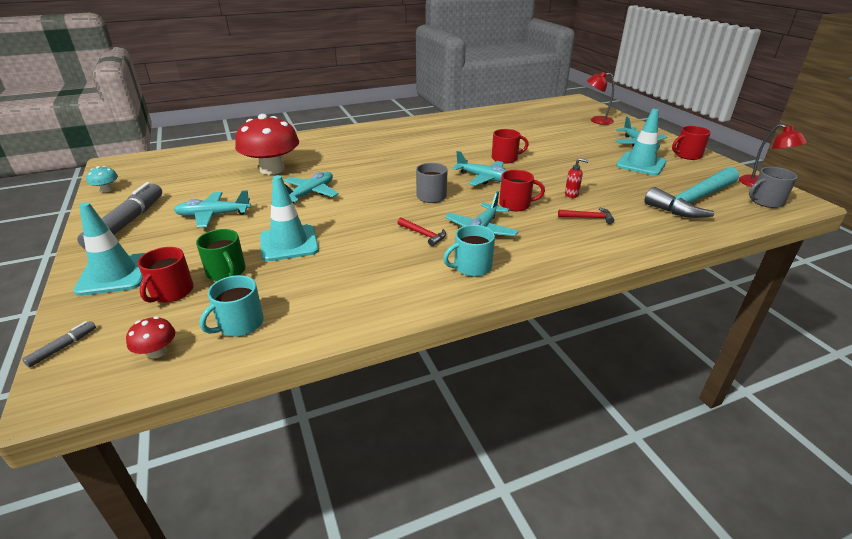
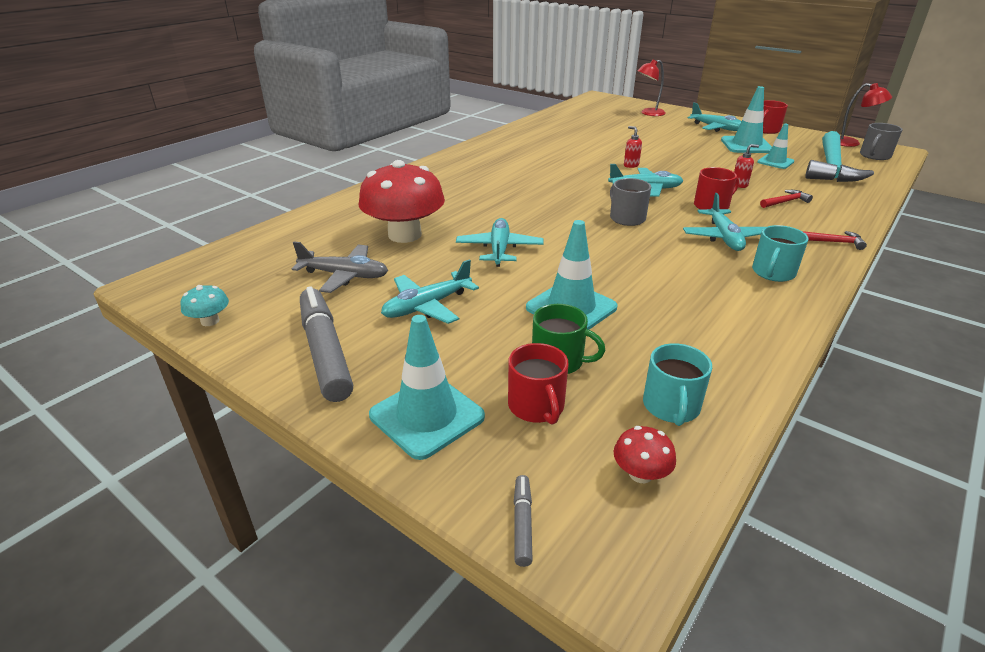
camera: 30 degrees left, 0 degrees up
red hammer [397,217,446,246] -> red hammer moved to [802,231,867,250]
red mug [492,129,529,164] -> red soap dispenser [624,126,642,168]
none -> grey plane [292,241,388,293]
none -> turquoise traffic cone [758,124,794,169]

